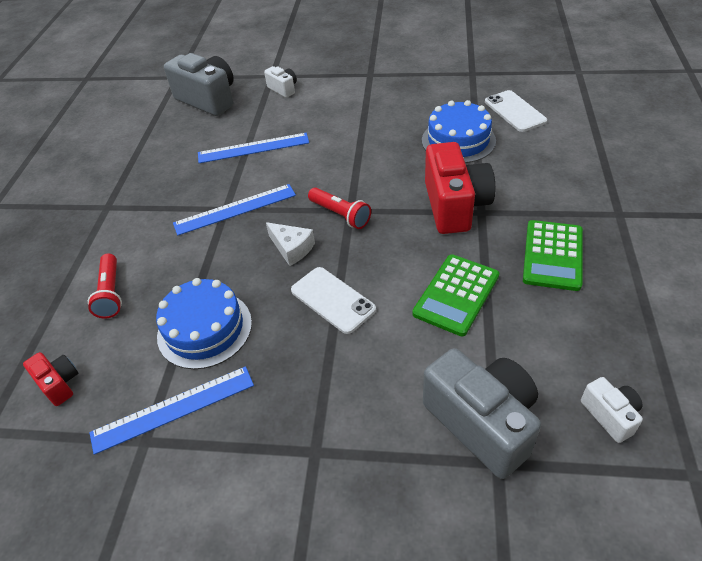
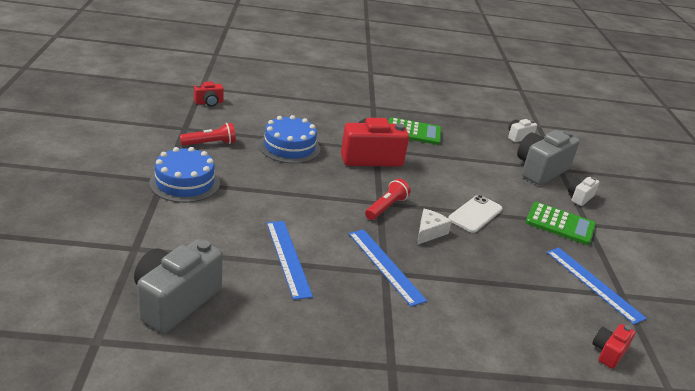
camera: 105 degrees left, 15 degrees down
red flashlight [88,253,122,318] -> red flashlight moved to [180,123,236,146]
blue cake [156,278,252,369] -> blue cake moved to [149,147,220,203]
white camera [264,66,297,98] -> white camera moved to [568,177,599,206]
green calculator [412,254,499,337] -> green calculator moved to [526,202,596,245]
white phone [485,90,547,132] -> none
none -> red camera [194,82,224,107]

